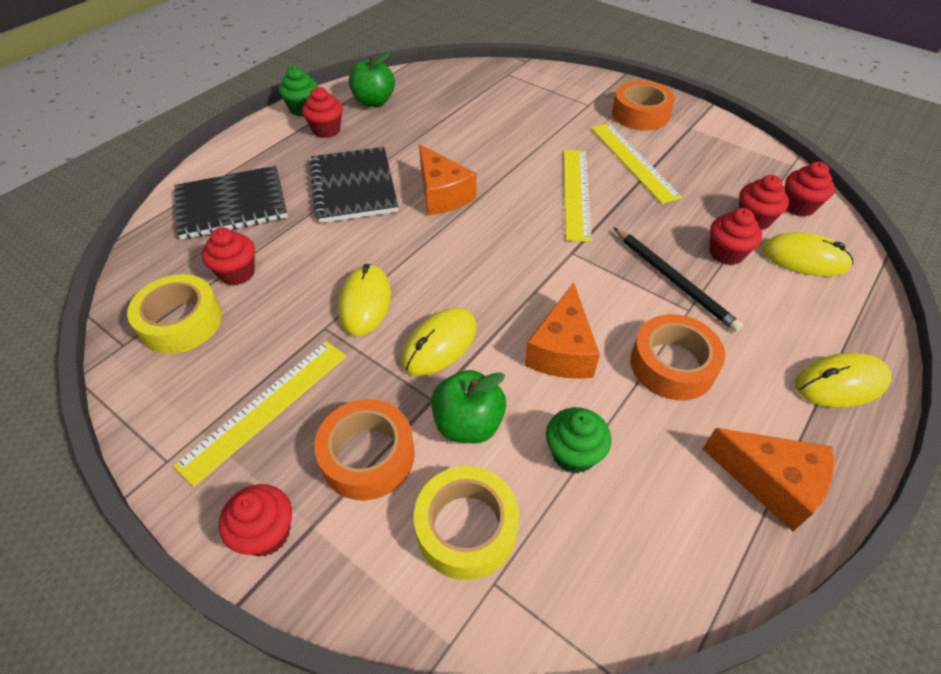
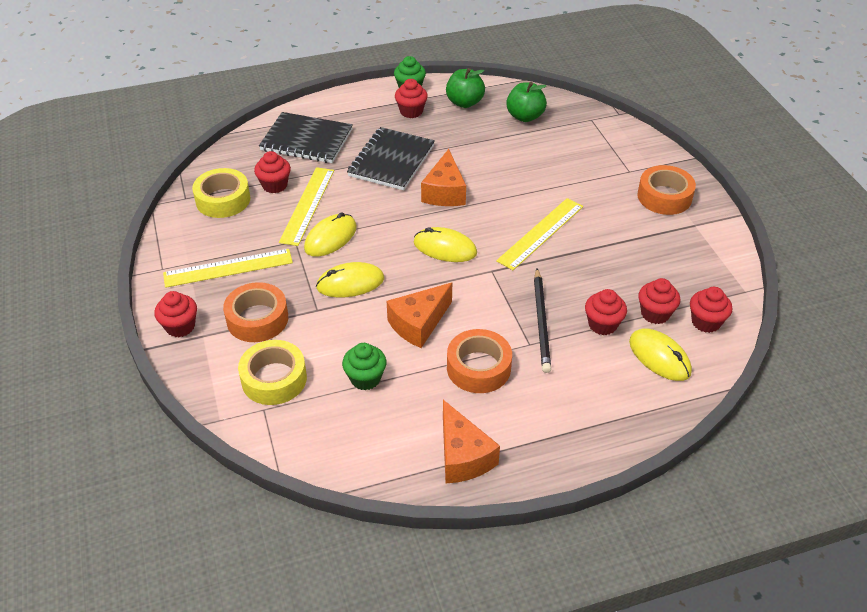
camera: 35 degrees right, 5 degrees down
green apple [431,370,506,443] -> green apple moved to [506,82,547,122]
yellow ruler [591,123,682,204] -> yellow ruler moved to [279,167,334,246]
yellow mouse [795,353,891,408] -> yellow mouse moved to [414,227,477,262]

